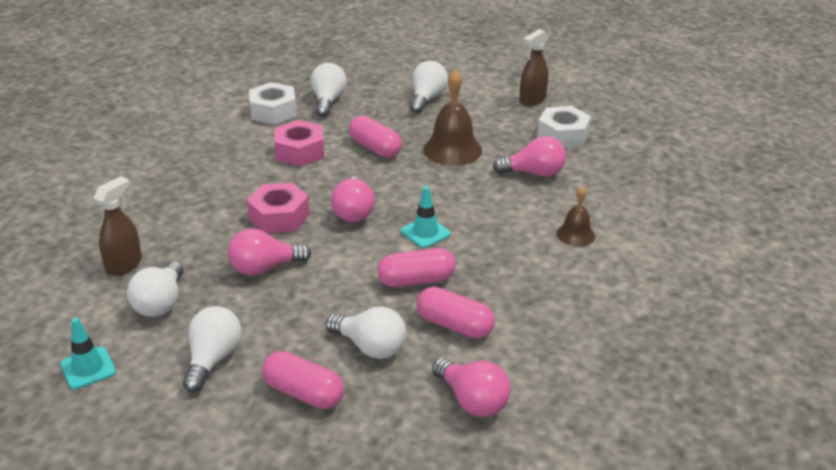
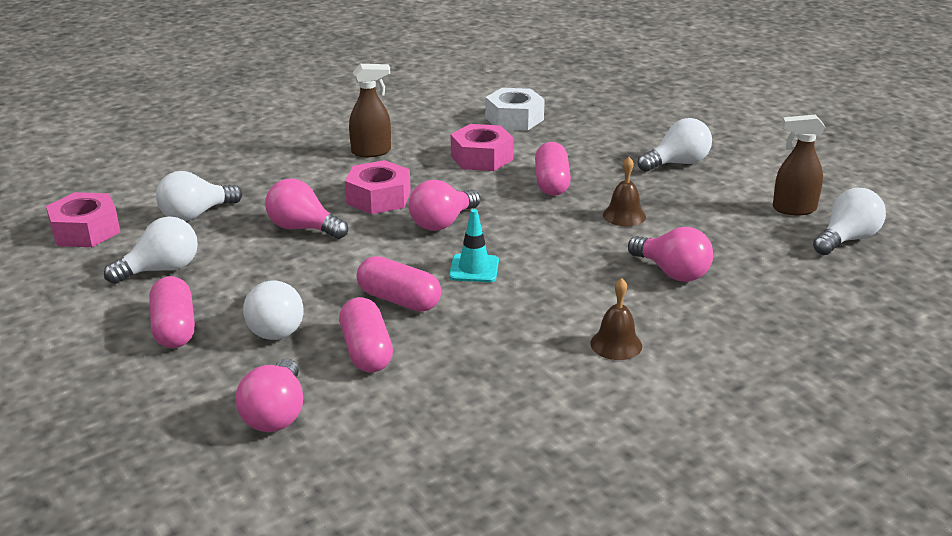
camera: 45 degrees right, 5 degrees down
turquoise traffic cone [60,318,116,389] -> pink nut [46,192,120,247]
brown spray bottle [93,176,142,276] -> brown spray bottle moved to [349,64,391,157]
white light bulb [310,63,347,117] -> white light bulb moved to [813,188,886,255]
brown bell [423,69,482,166] -> brown bell [603,157,646,226], size x0.58
white nut [537,106,591,148] -> none

